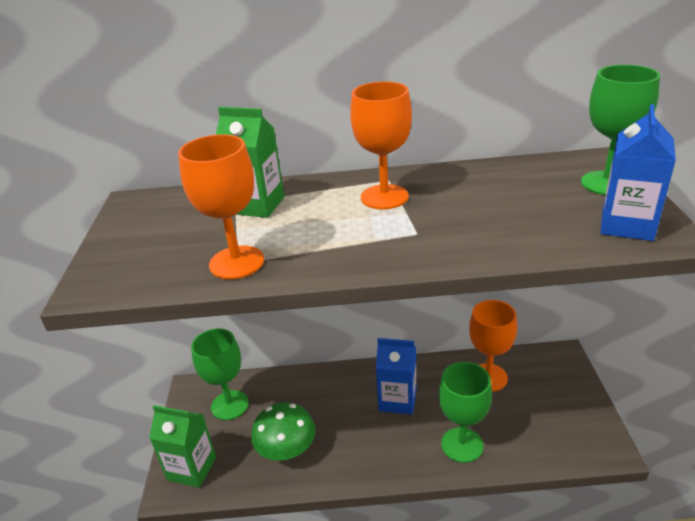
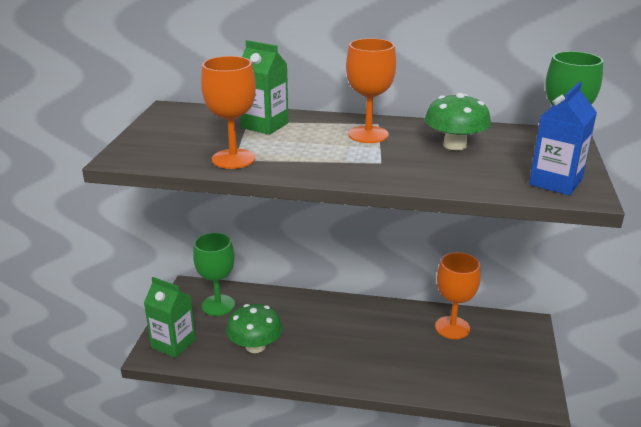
camera: 10 degrees right, 5 degrees down
blue carton [376,338,416,415] -> none
green goblet [439,362,492,463] -> none
none -> green mushroom [425,93,491,150]

